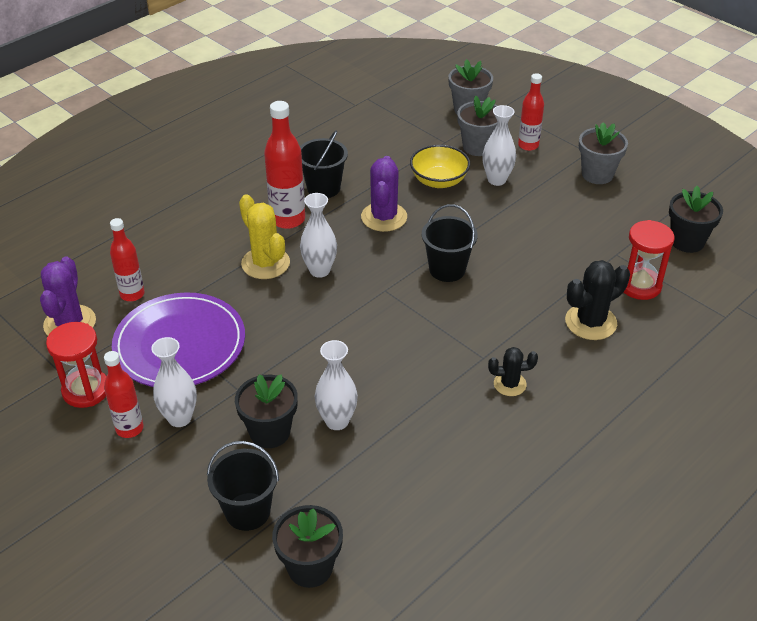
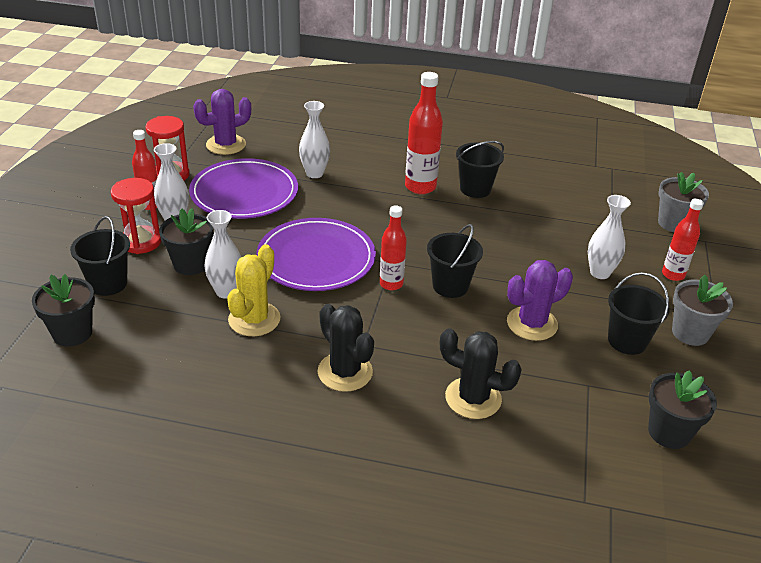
camera: 55 degrees right, 5 degrees down
red bottle [110,218,145,301] -> red bottle moved to [380,205,407,290]
yellow cactus [239,194,290,279] -> yellow cactus moved to [227,244,281,336]
white vase [300,193,337,278] -> white vase moved to [299,101,330,178]
purple cactus [361,156,407,232] -> purple cactus moved to [507,260,573,341]
yellow bowl [410,145,470,188] -> none
grey flower pot [457,95,498,156] -> none
black cactus [488,347,538,396] -> black cactus [317,304,374,392], size x1.66
red hourglass [623,220,675,300] -> red hourglass moved to [111,178,161,254]
none -> purple plate [257,218,376,291]
none -> black bucket [608,272,670,355]

